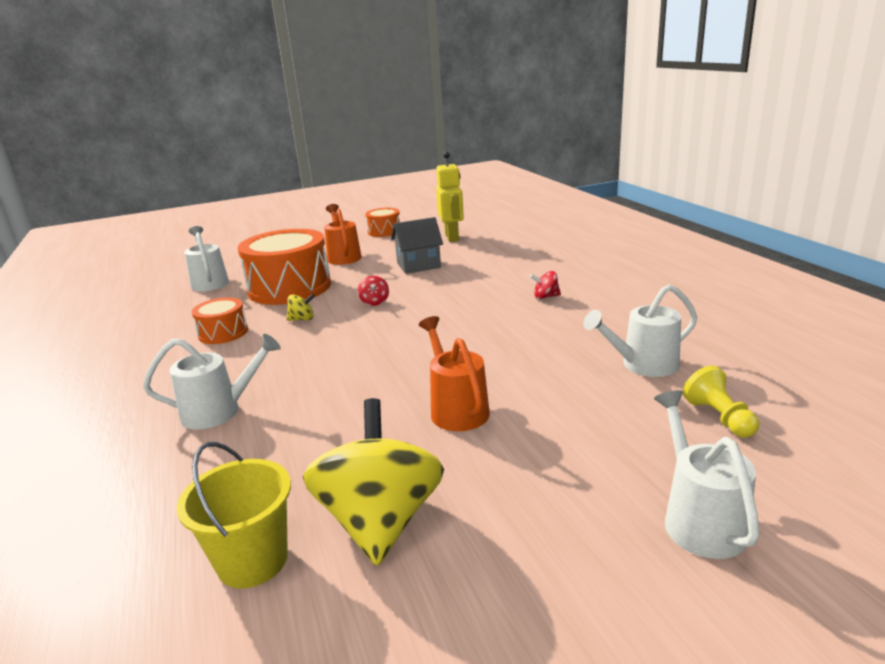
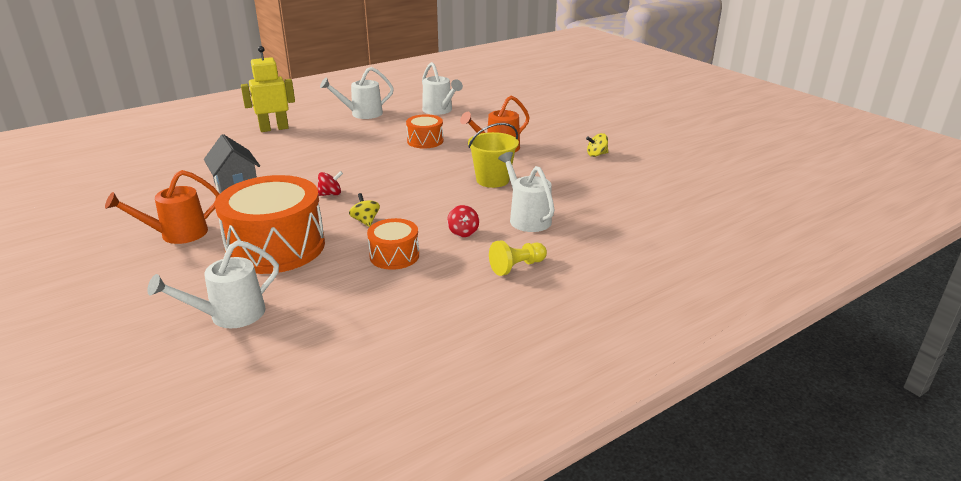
camera: 105 degrees left, 5 degrees up
yellow bucket [177,442,291,588] -> yellow bucket moved to [468,123,519,188]
yellow spinning top [303,398,444,566] -> yellow spinning top [586,133,608,157], size x0.41
orange drum [365,208,400,237] -> orange drum moved to [406,114,443,148]
yellow robot [436,152,464,242] -> yellow robot moved to [241,46,295,132]
red spinning top [530,271,561,299] -> red spinning top moved to [447,205,479,237]
white watering can [654,390,760,559] -> white watering can moved to [320,67,394,119]
yellow pawn [683,366,759,438] -> yellow pawn moved to [489,241,547,276]

